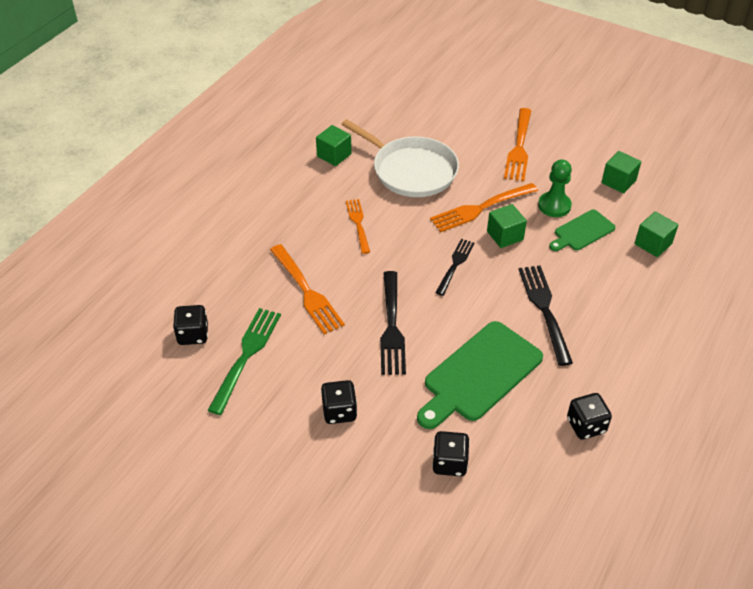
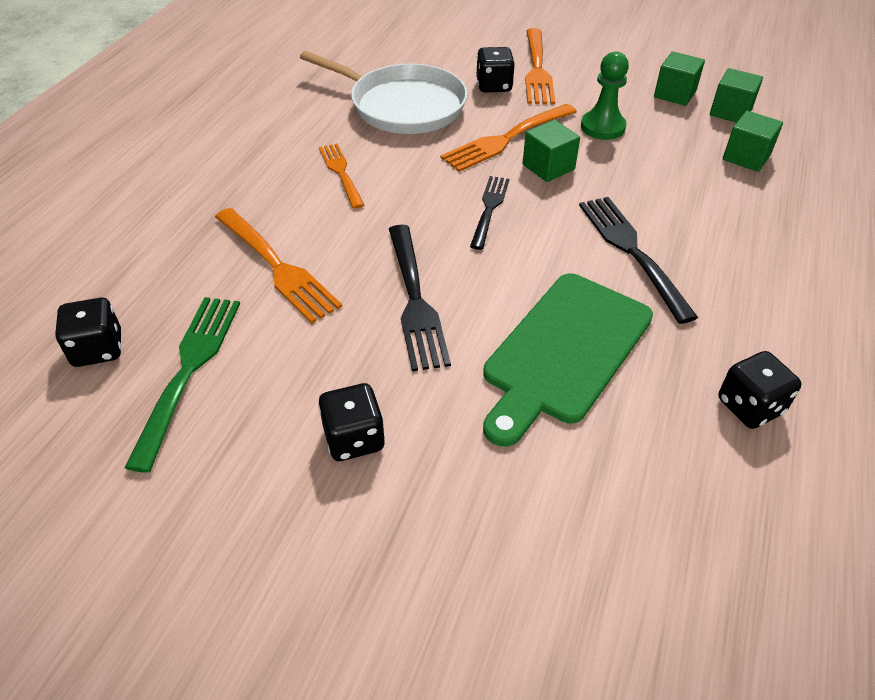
camera: 10 degrees left, 0 degrees up
green cube [316,125,351,166] -> green cube moved to [710,68,763,123]
black dice [432,431,470,476] -> black dice moved to [476,47,515,93]
green cutting board [549,210,615,251] -> none

